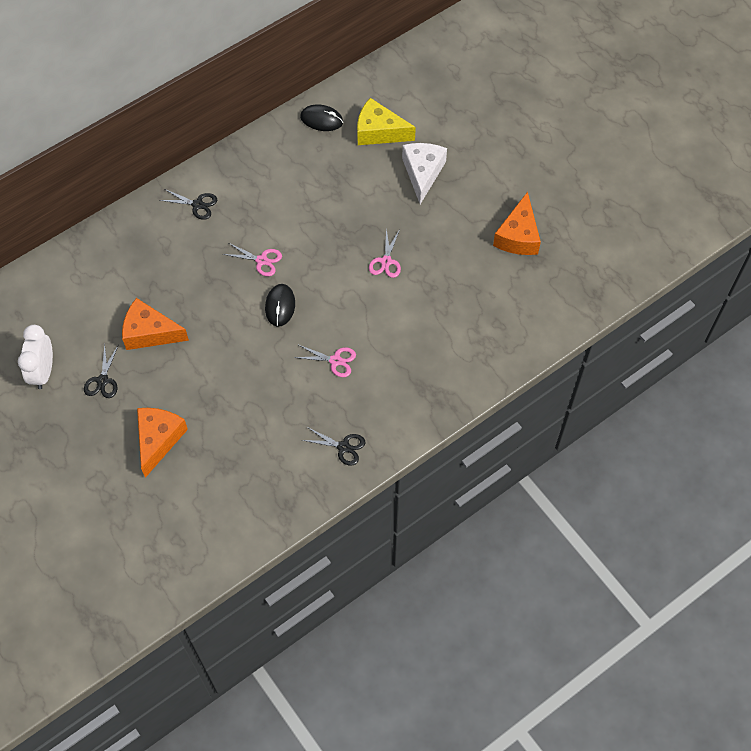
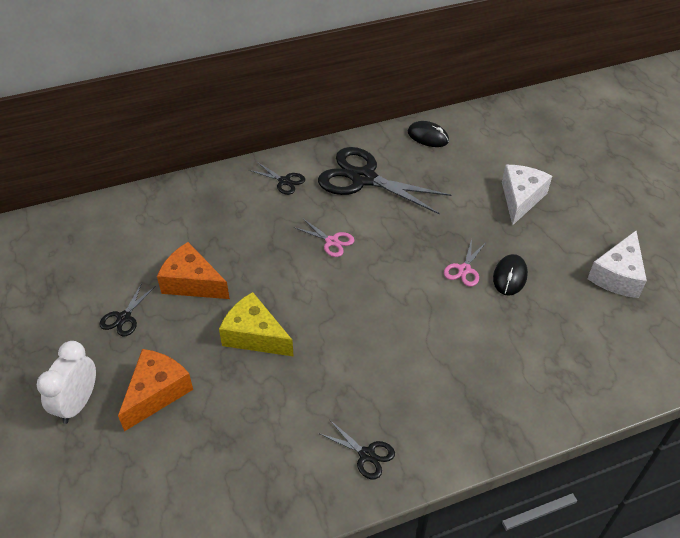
camera: 15 degrees right, 15 degrees down
white clock [18,325,53,389] -> white clock moved to [37,341,96,424]
black mouse [265,284,295,327] -> black mouse moved to [493,254,528,296]
pink scissors [294,345,356,377] -> none
yellow cheese [357,98,416,145] -> yellow cheese moved to [219,292,294,357]
orange cheese [493,192,541,255] -> white cheese [587,231,647,298]
none -> black scissors [318,147,451,215]

